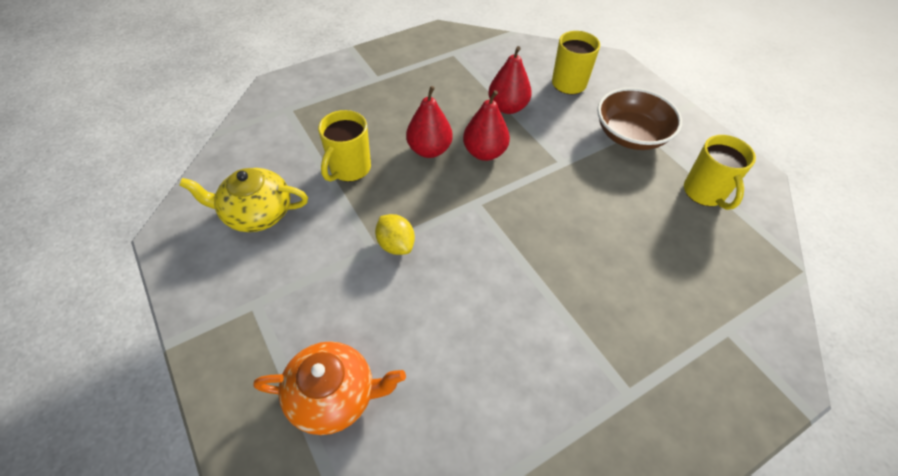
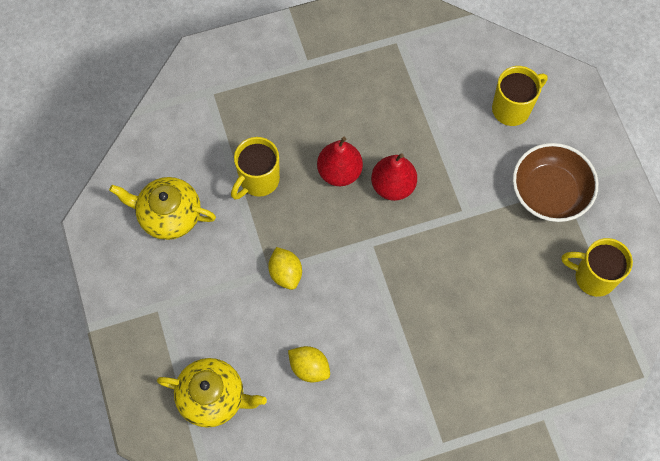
camera: 15 degrees right, 15 degrees up
orange teapot [254,341,406,435] -> yellow teapot [157,358,267,428]
red pear [488,46,532,114] -> none
yellow mug [684,135,756,210] -> yellow mug turned 105 degrees clockwise [562,238,633,297]
none -> yellow lemon [288,346,330,382]

